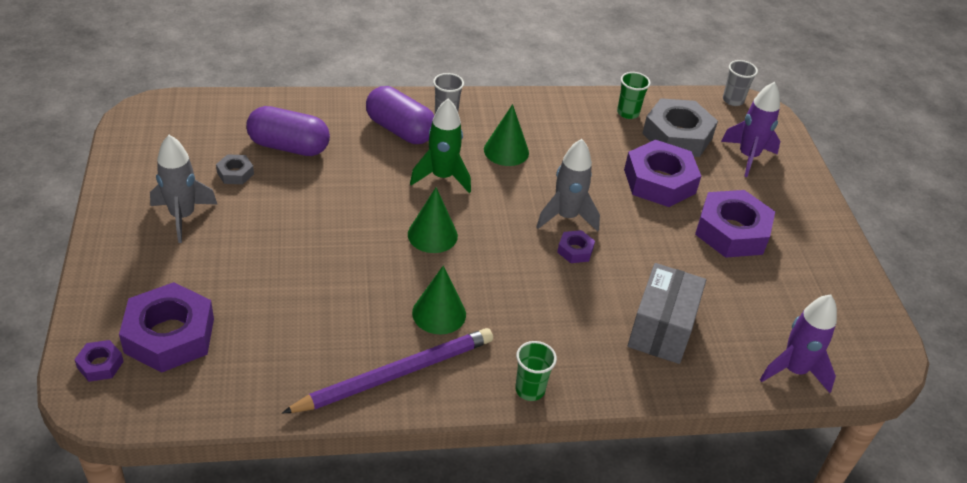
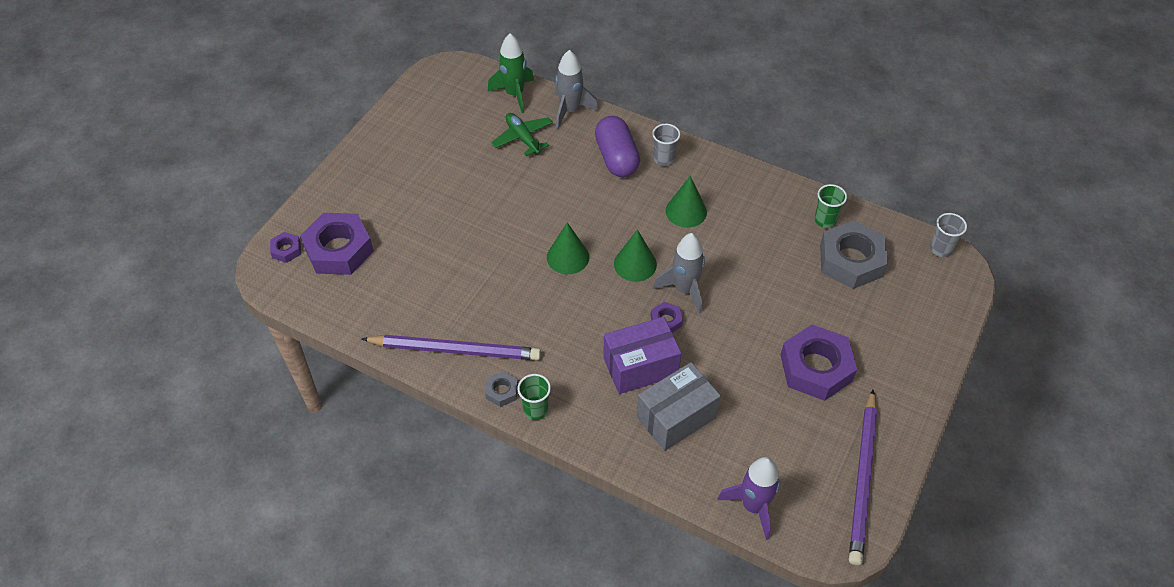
camera: 40 degrees right, 10 degrees up
grey rocket [150,135,217,243] -> grey rocket moved to [555,50,598,129]
grey nut [216,154,254,184] -> grey nut moved to [485,371,518,407]
purple capsule [246,106,330,156] -> green plane [491,113,553,156]
green rocket [410,98,471,193] -> green rocket moved to [488,33,534,113]
green cone [412,265,466,334] -> green cone moved to [614,229,657,282]
purple nut [624,140,701,207] -> none
purple rocket [721,82,781,177] -> none
none -> purple box [603,317,681,394]
none -> purple pencil [849,389,877,565]

